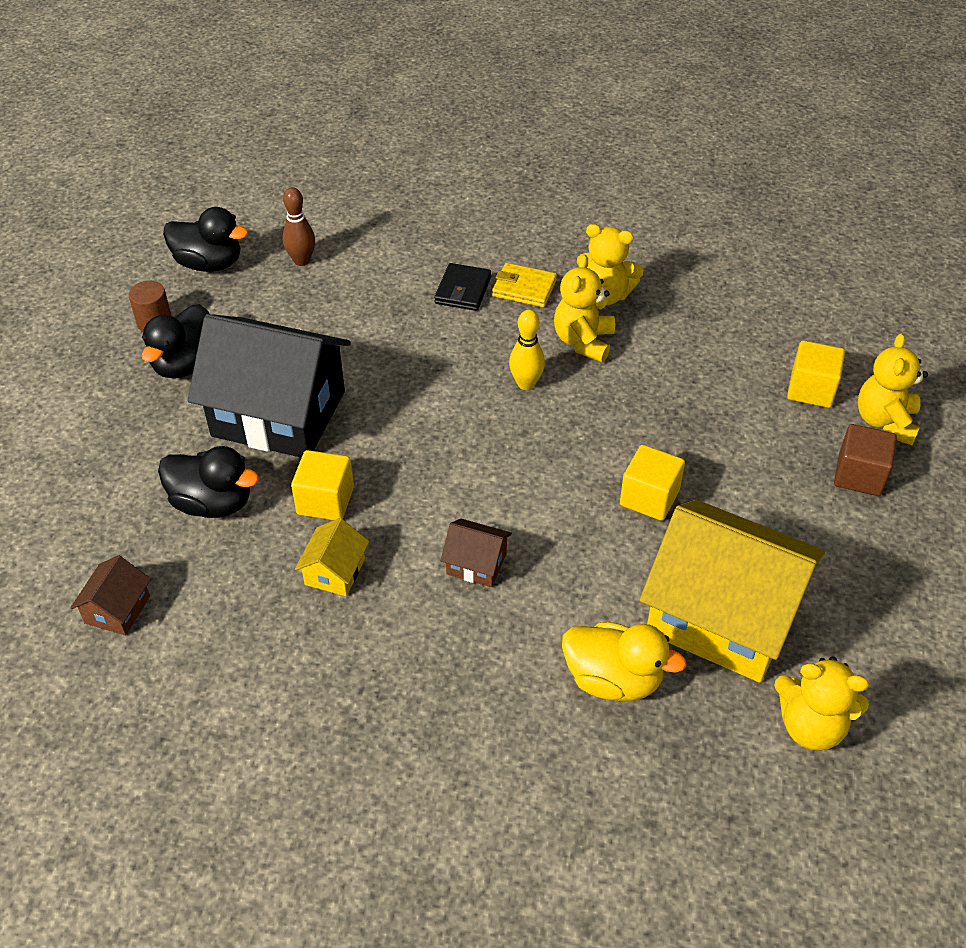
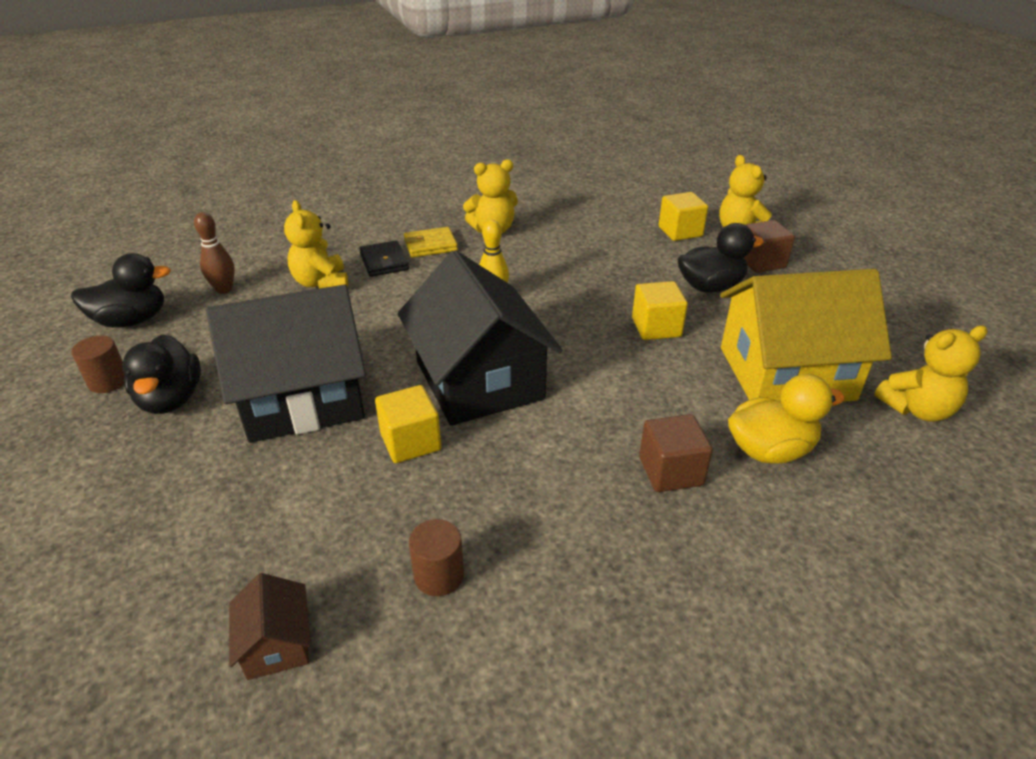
camera: 35 degrees left, 10 degrees down
black duck [158,446,259,518] -> black duck moved to [677,223,764,293]
yellow house [295,518,369,596] -> none
brown house [441,519,512,587] -> none
yellow teddy bear [554,255,615,362] -> yellow teddy bear moved to [284,200,348,289]
none -> black house [398,250,563,426]
none -> brown cylinder [409,519,464,596]
none -> brown cube [639,414,713,492]

